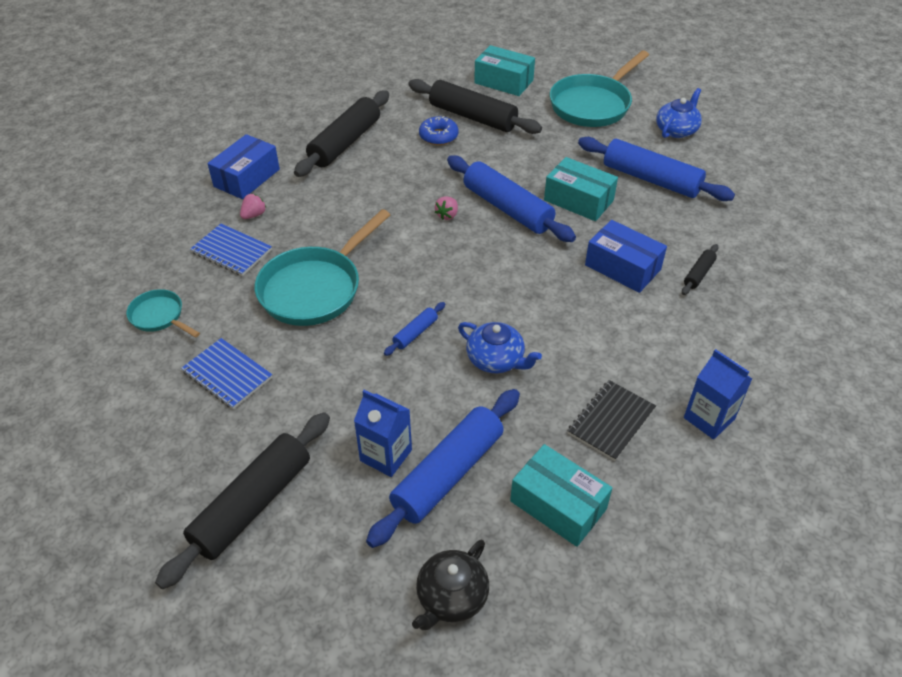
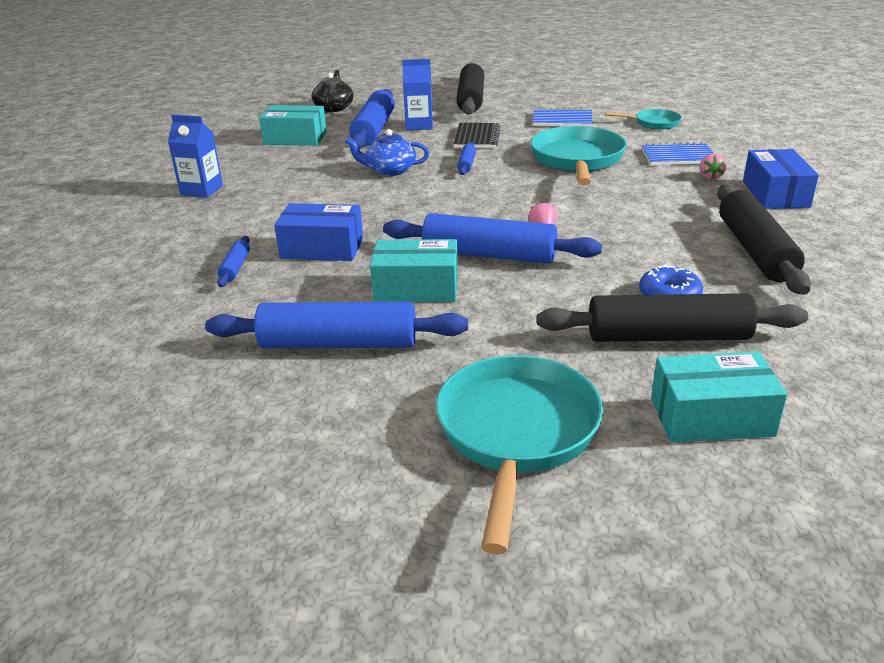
camera: 150 degrees right, 15 degrees down
black notebook [567,380,656,461] -> black notebook moved to [454,123,500,148]
blue teapot [656,88,702,138] -> none
black rolling pin [682,244,719,295] -> blue rolling pin [217,236,250,287]

